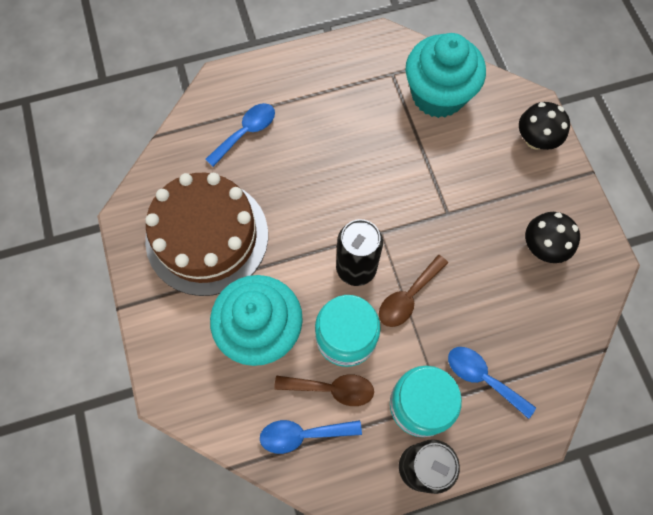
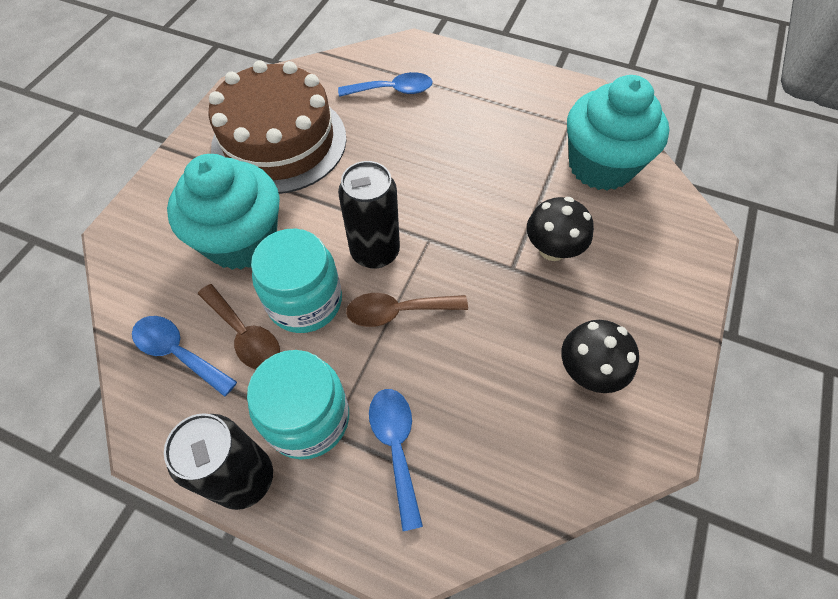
camera: 40 degrees right, 10 degrees down
black mushroom [519,102,570,150] -> black mushroom moved to [527,197,594,261]

